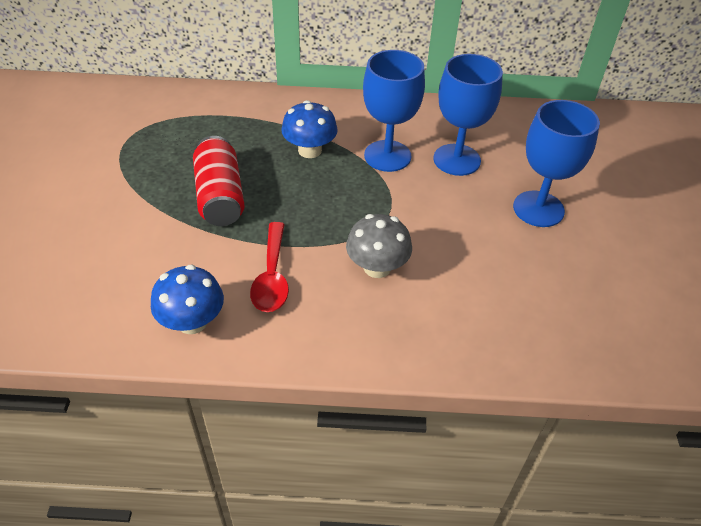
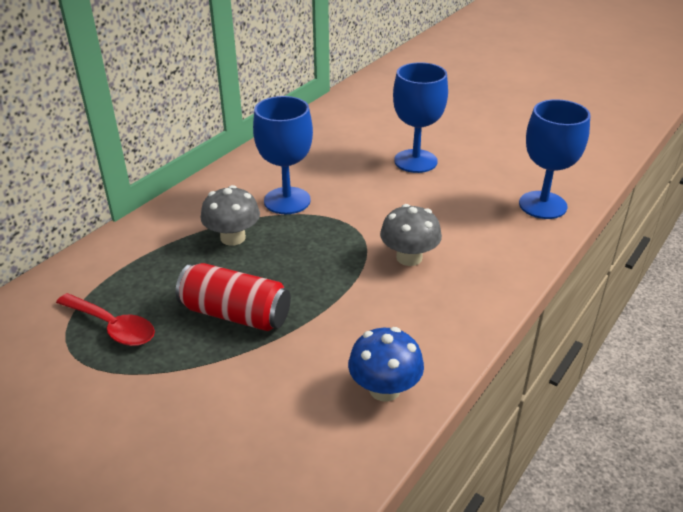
camera: 55 degrees left, 10 degrees down
red spoon [250,222,289,312] -> red spoon moved to [56,293,155,346]
blue mushroom [281,100,338,158] -> grey mushroom [201,185,260,246]
blue goblet [433,54,503,176] -> blue goblet moved to [519,99,591,219]

